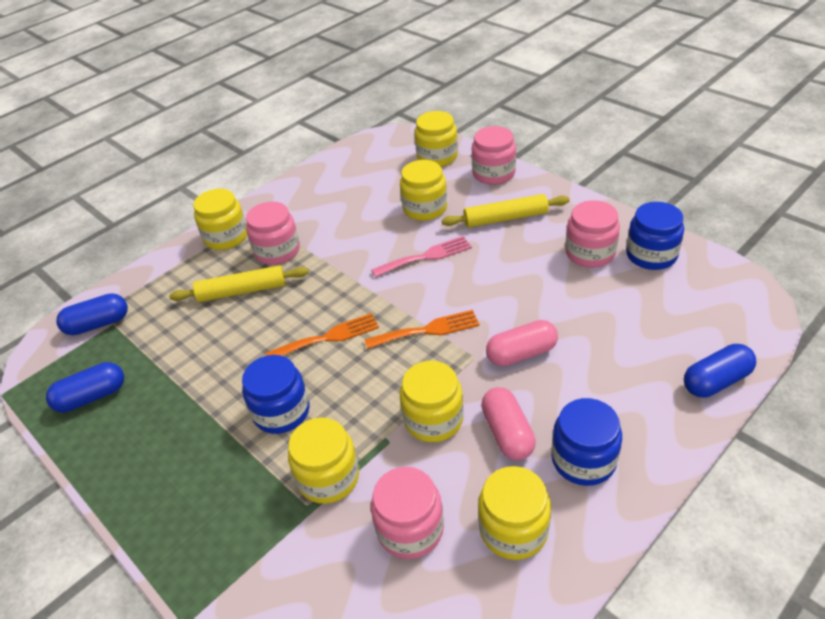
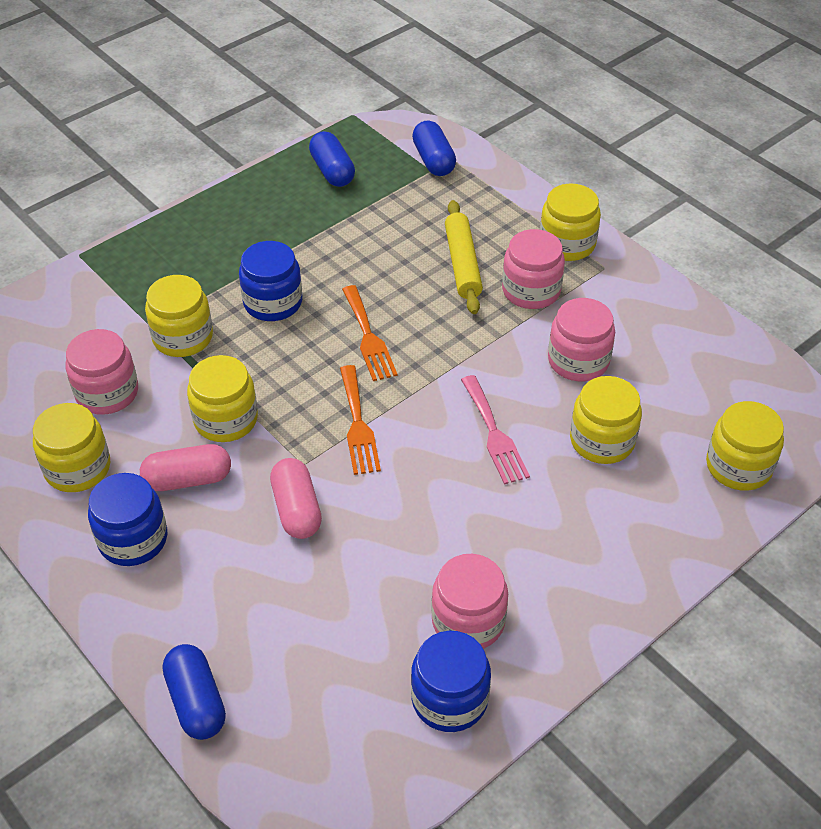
camera: 90 degrees right, 5 degrees up
yellow rolling pin [442,194,569,228] -> none
pink jar [472,126,516,185] -> pink jar moved to [548,298,615,381]

